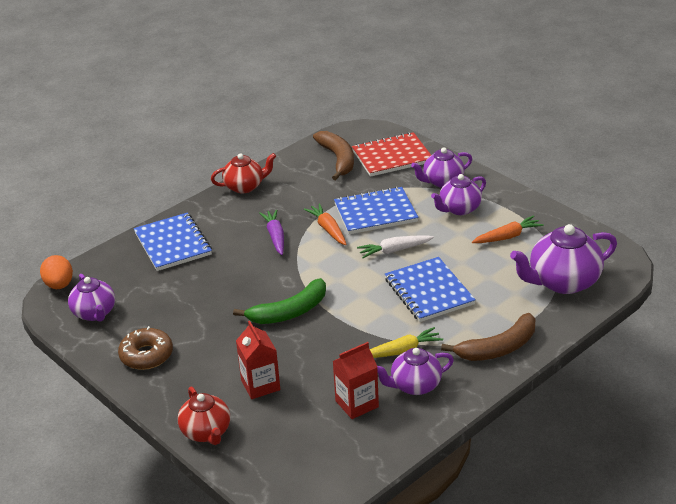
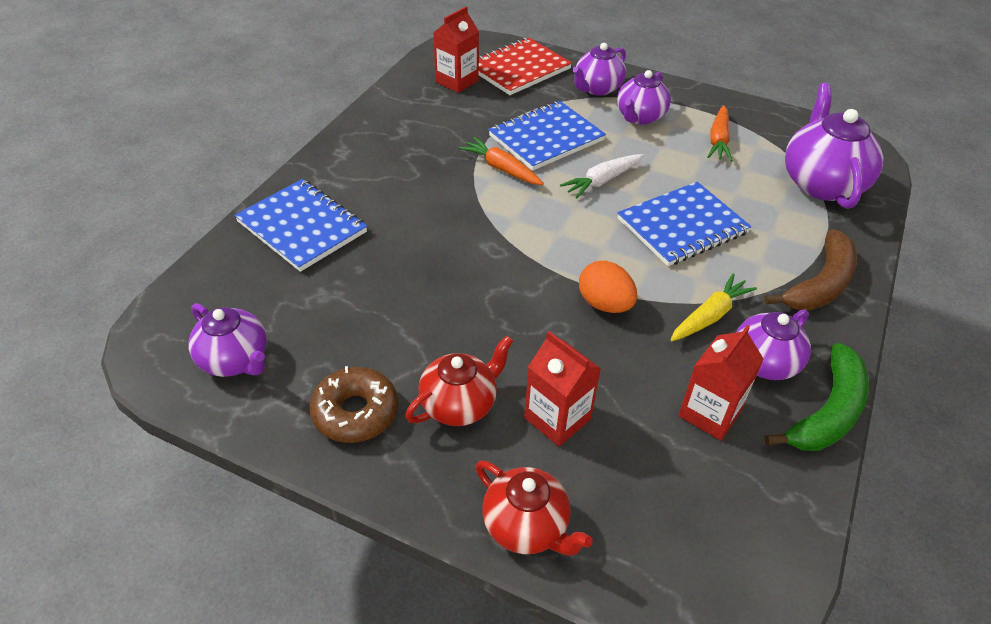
camera: 25 degrees left, 10 degrees up
orange egg [40,255,73,289] -> orange egg moved to [579,261,637,313]
red teapot [211,153,276,193] -> red teapot moved to [405,336,513,426]
green banana [233,278,326,324] -> green banana moved to [765,343,869,451]
purple carrot [259,209,284,255] -> none
brown banana [313,131,354,180] -> red carton [433,6,479,93]
blue notebook [385,257,476,322] -> blue notebook turned 75 degrees counterclockwise [618,182,751,266]
orange carrot [472,215,544,243] -> orange carrot turned 150 degrees clockwise [707,105,733,161]
purple teapot [510,224,617,294] -> purple teapot turned 135 degrees clockwise [785,83,883,209]

